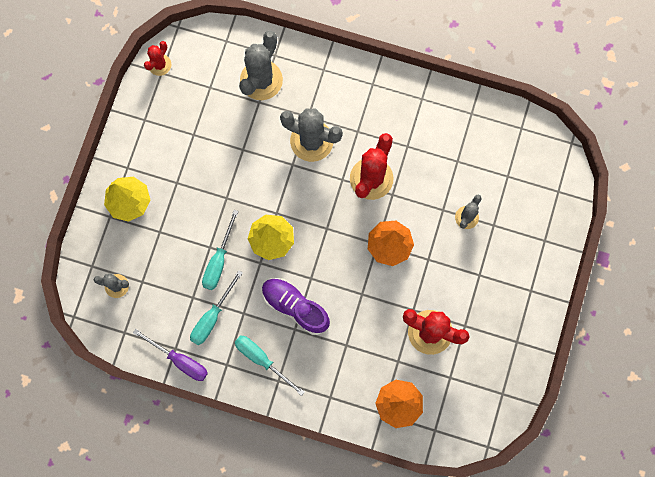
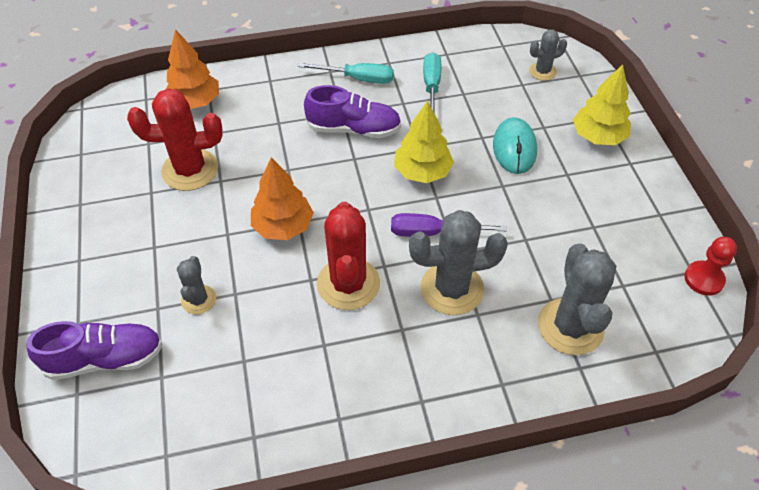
camera: 150 degrees right, 25 degrees down
purple screwdriver [133,329,208,381] -> purple screwdriver moved to [391,213,506,237]
red cactus [144,41,171,76] -> red pawn [684,237,737,296]
turquoise screwdriver [202,210,239,290] -> none
none -> purple shoe [26,321,163,380]
none -> turquoise mouse [493,117,537,174]

